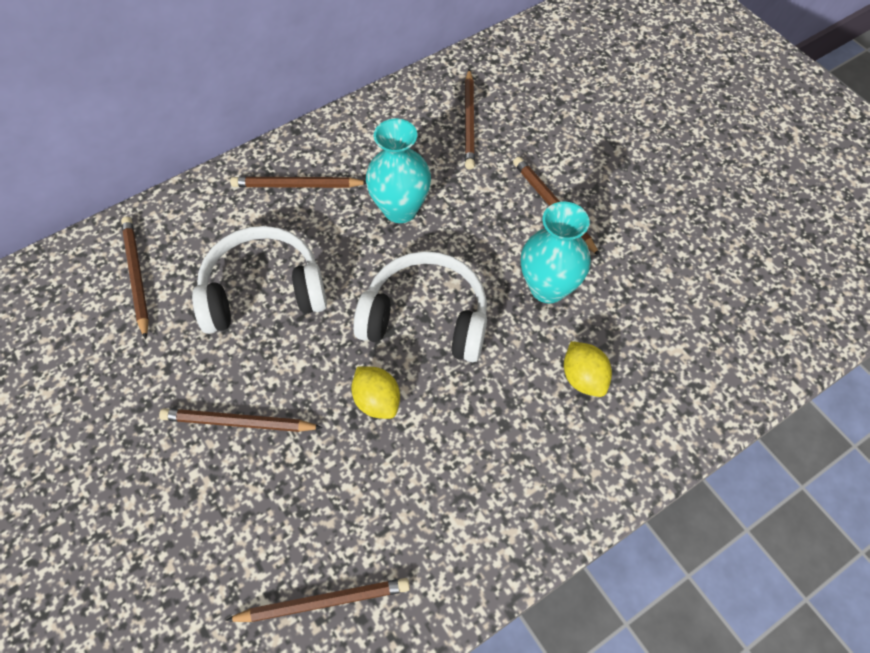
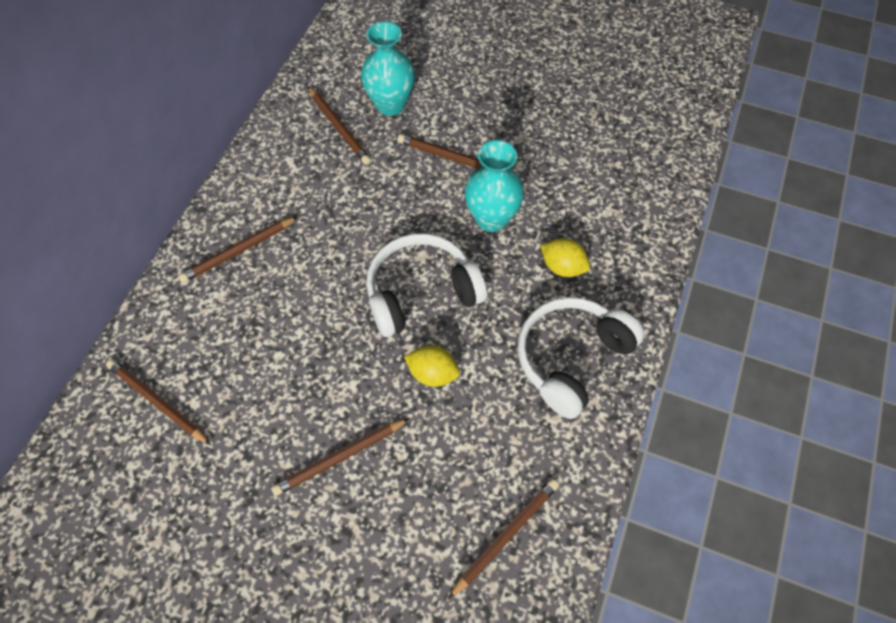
camera: 35 degrees left, 0 degrees up
white headphones [192,226,327,334] -> white headphones moved to [518,297,644,419]
turquoise vase [366,119,431,223] -> turquoise vase moved to [361,21,415,116]

